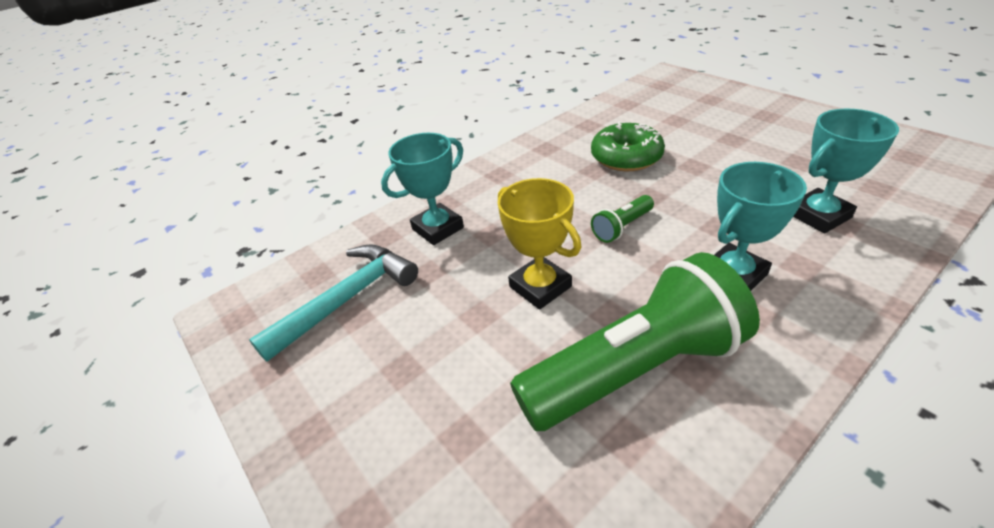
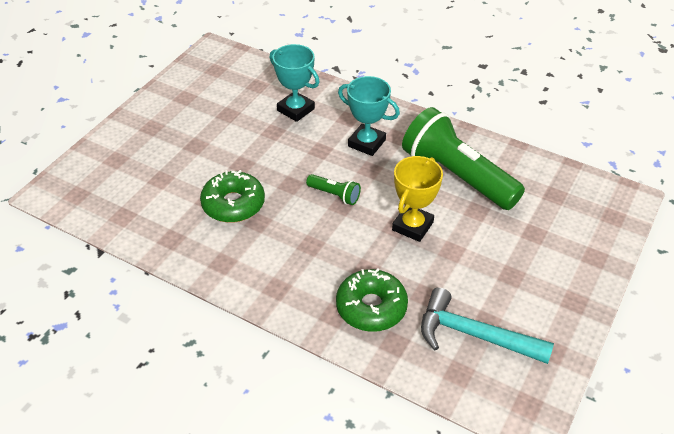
camera: 115 degrees left, 5 degrees up
turquoise trophy [381,133,464,245] -> green donut [336,268,408,332]

